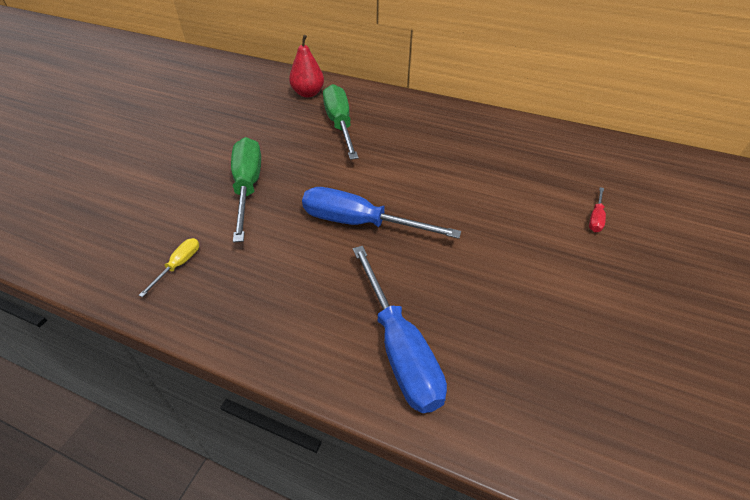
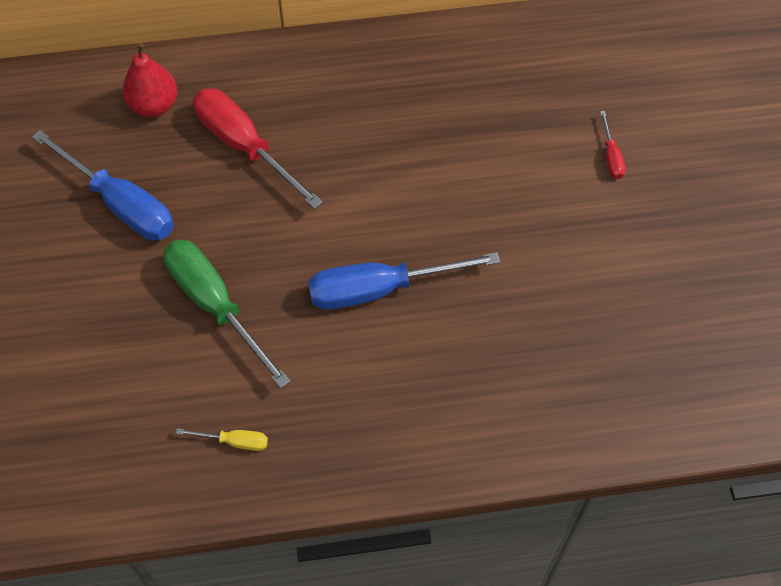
camera: 30 degrees left, 15 degrees up
yellow screwdriver [139,238,199,297] -> yellow screwdriver turned 105 degrees clockwise [176,428,268,451]
green screwdriver [323,84,359,160] -> red screwdriver [193,88,323,209]
blue screwdriver [353,246,447,413] -> blue screwdriver moved to [32,130,174,240]

